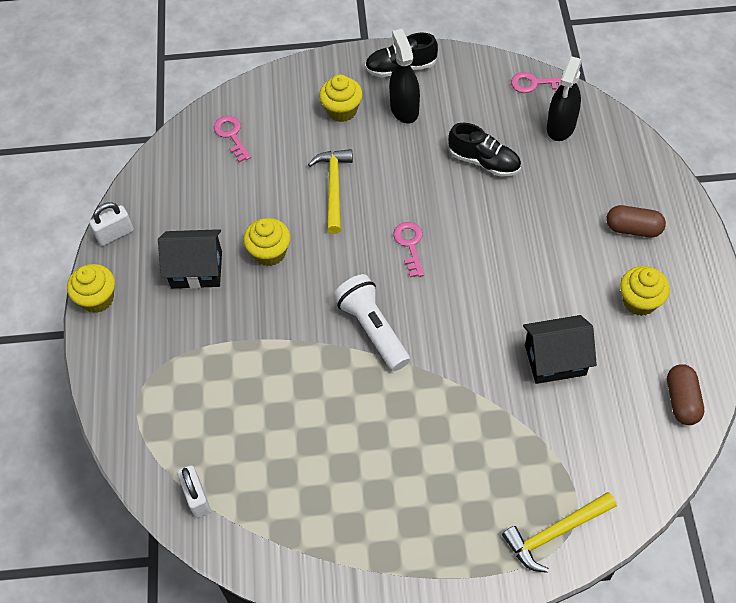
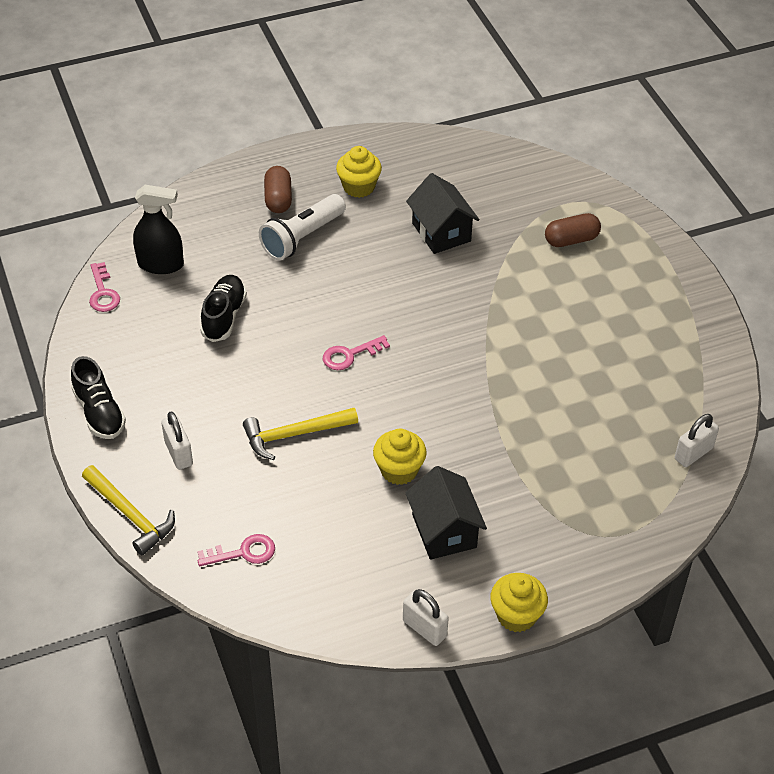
camera: 110 degrees left, 10 degrees down
pink key [214,116,251,162] -> pink key turned 150 degrees counterclockwise [197,534,275,566]
yellow cupcake [319,74,363,122] -> white padlock [161,411,193,470]
white flashlight [334,274,410,371] -> white flashlight moved to [259,194,346,260]
black spray bottle [389,29,420,124] -> none
yellow hammer [502,492,617,573] -> yellow hammer moved to [82,465,175,555]
brown capsule [667,364,704,425] -> brown capsule moved to [545,213,601,247]

